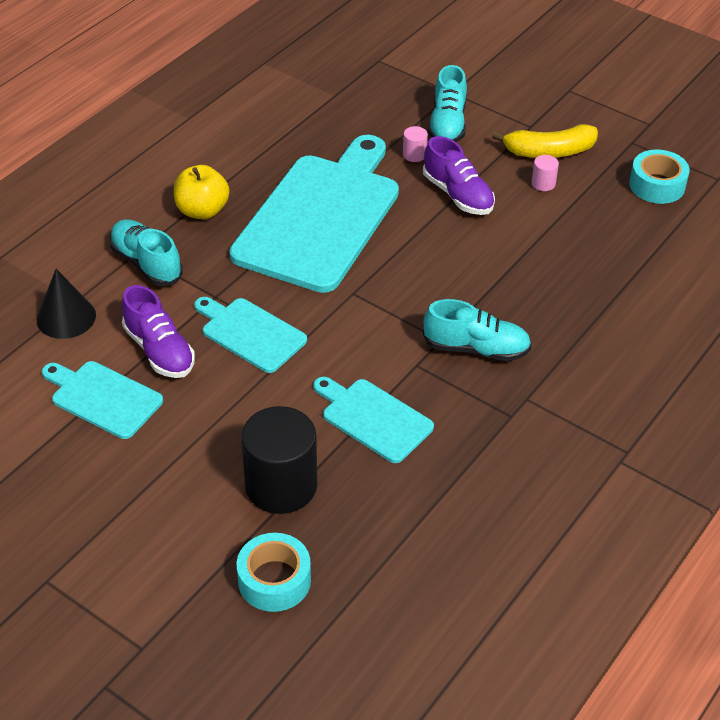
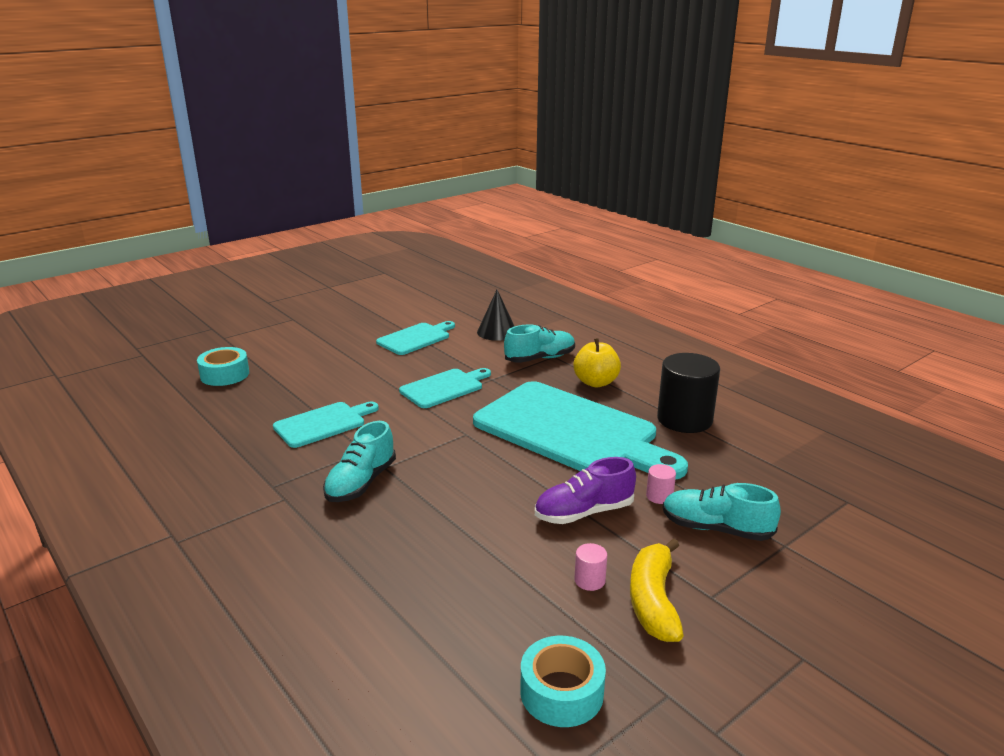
camera: 105 degrees right, 20 degrees down
purple shoe [122,285,195,378] -> none
black cylinder [241,406,317,514] -> black cylinder moved to [657,353,720,433]

